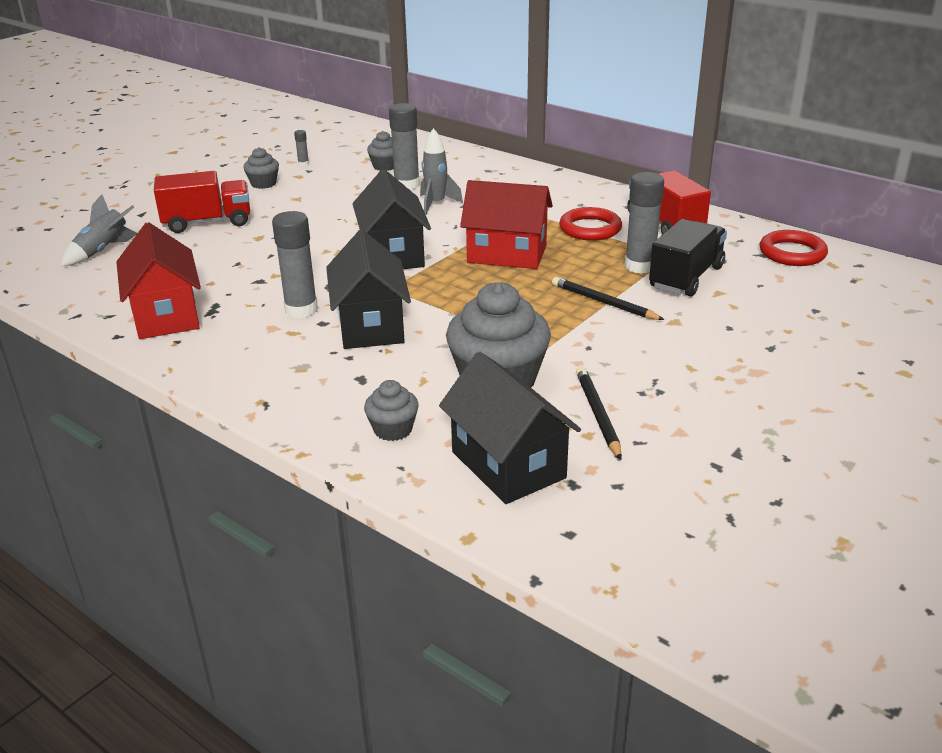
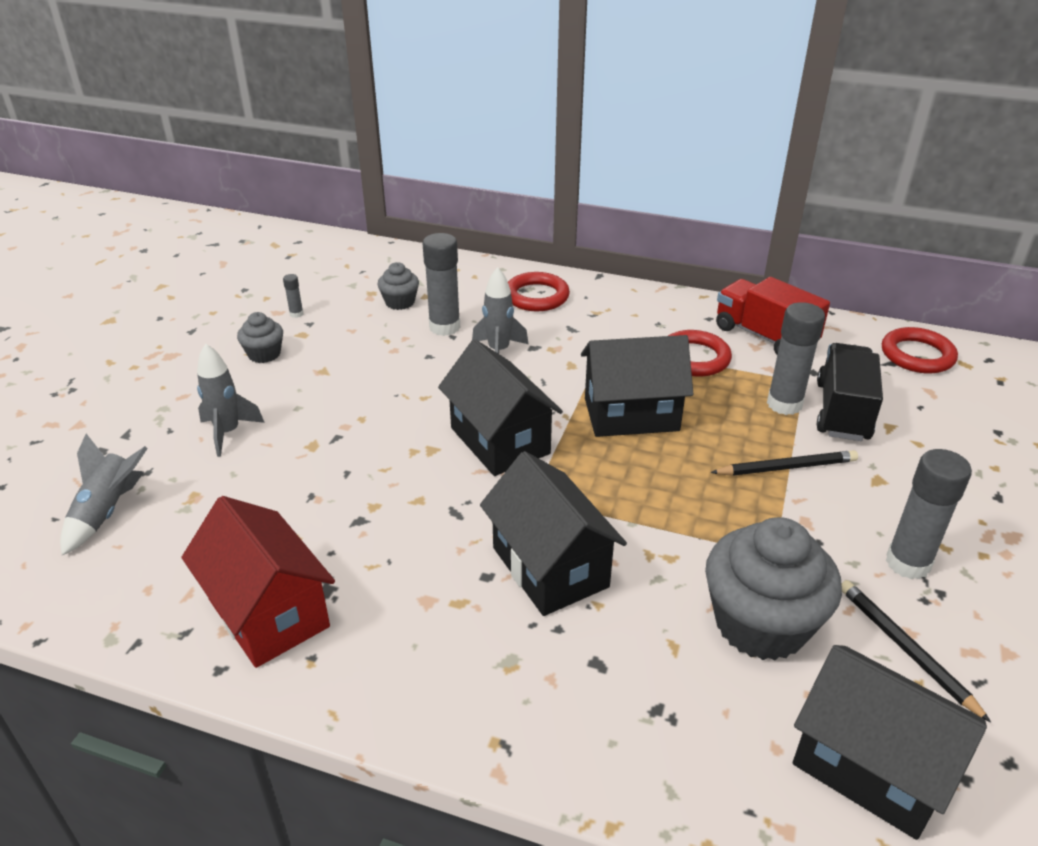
camera: 20 degrees left, 5 degrees up
red truck [154,171,250,233] -> grey rocket [197,343,265,457]
grey glue stick [272,211,318,318] -> grey glue stick moved to [886,449,972,579]
grey cupcake [364,380,419,441] -> none
red house [460,180,553,269] -> black house [581,335,693,437]
black pencil [552,277,665,320] -> black pencil turned 150 degrees clockwise [710,450,858,476]
none -> red ring [508,272,570,311]

